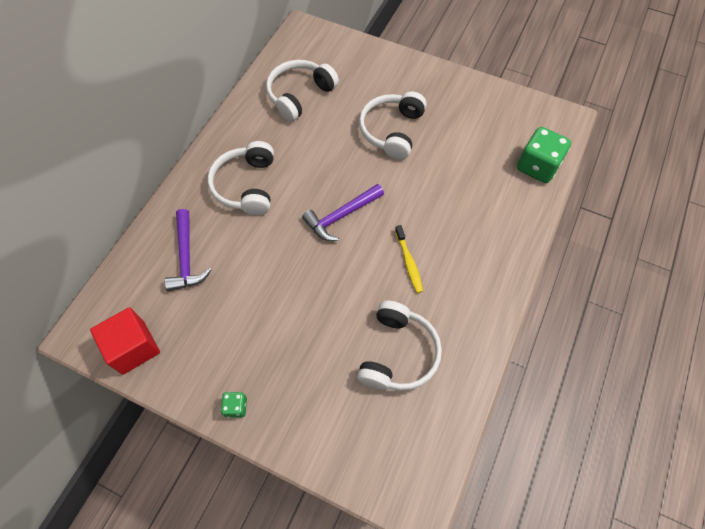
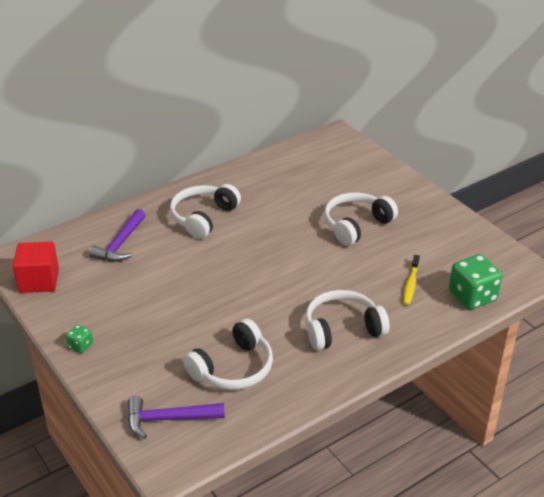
camera: 30 degrees right, 25 degrees down
white headphones [266,60,339,122] -> white headphones moved to [305,290,390,351]
purple hammer [302,184,384,241] -> purple hammer moved to [128,396,225,439]
yellow toothbrush [395,225,423,293] -> yellow toothbrush moved to [403,255,420,305]

